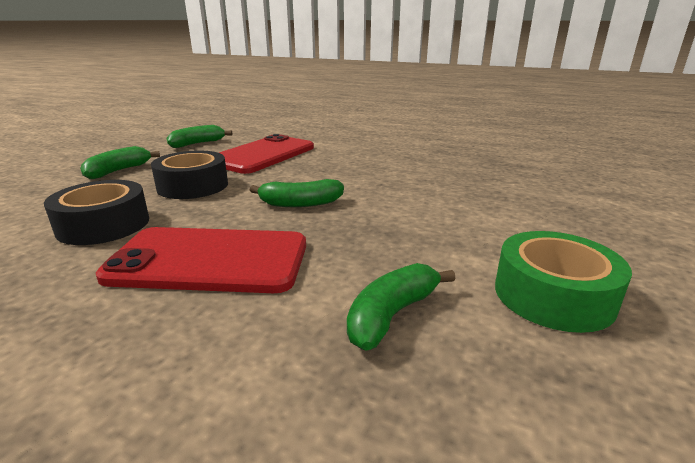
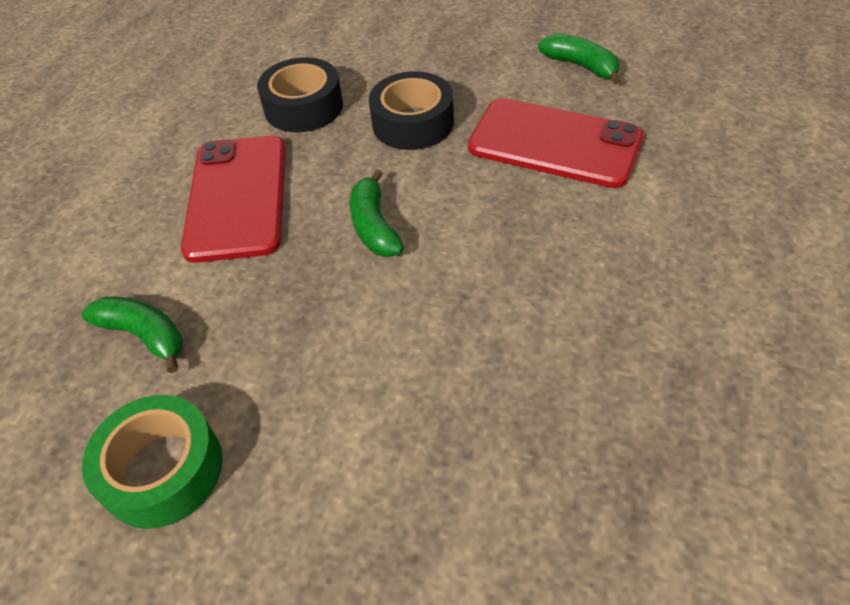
camera: 85 degrees right, 25 degrees up
green banana [80,146,160,179] -> none

